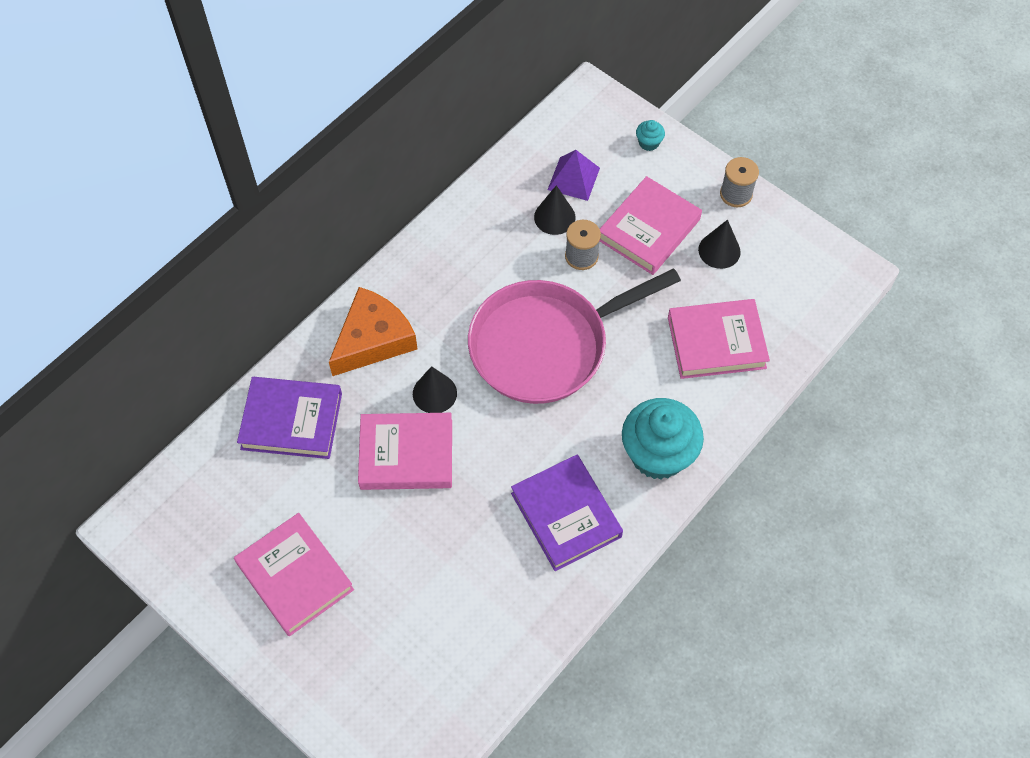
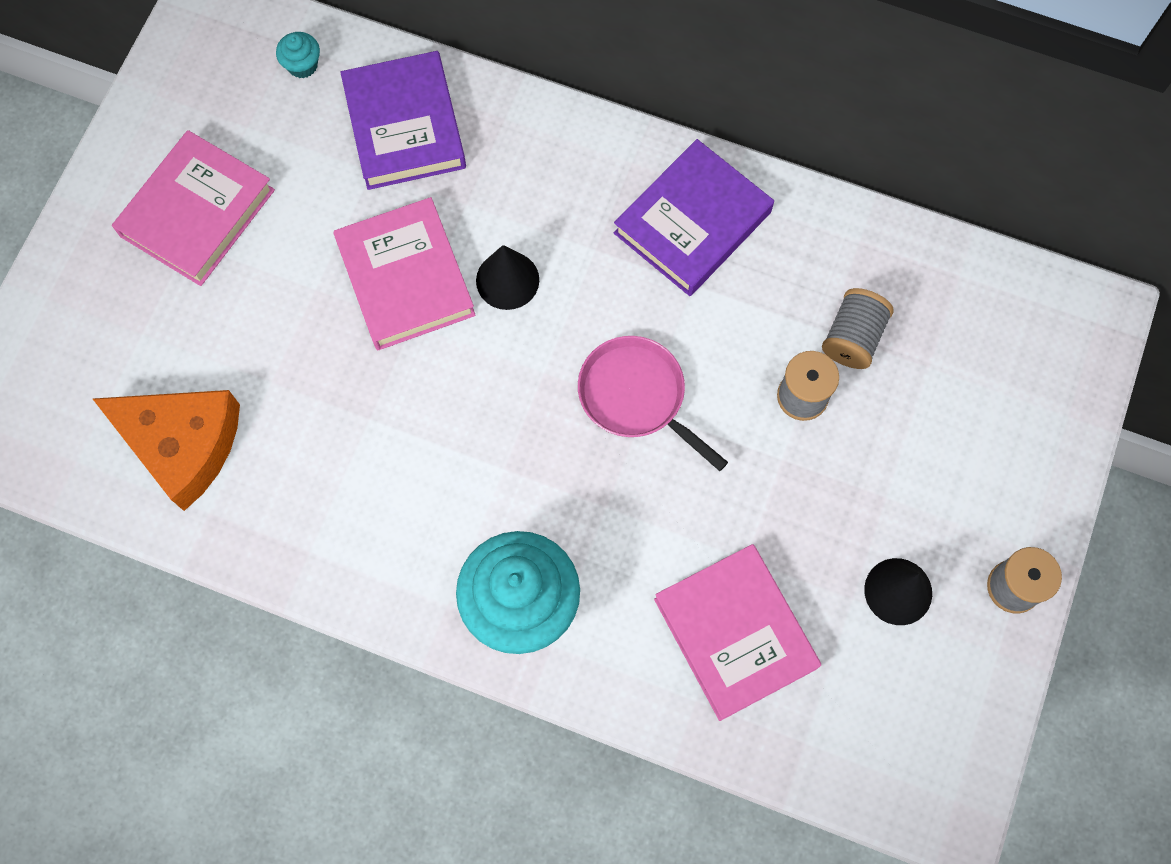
camera: 70 degrees right, 10 degrees up
orange cheese [329,287,418,376] -> orange cheese moved to [93,390,240,511]
pink pan [468,268,681,404] -> pink pan [578,336,728,471], size x0.52
purple book [511,455,623,571] -> purple book moved to [614,139,774,296]
black cone [534,185,575,235] -> grey spool [822,288,894,369]
purple pyramid [548,150,600,201] -> none
pink book [600,176,702,275] -> none
turquoise cupcake [636,120,665,151] -> turquoise cupcake moved to [276,32,320,78]

